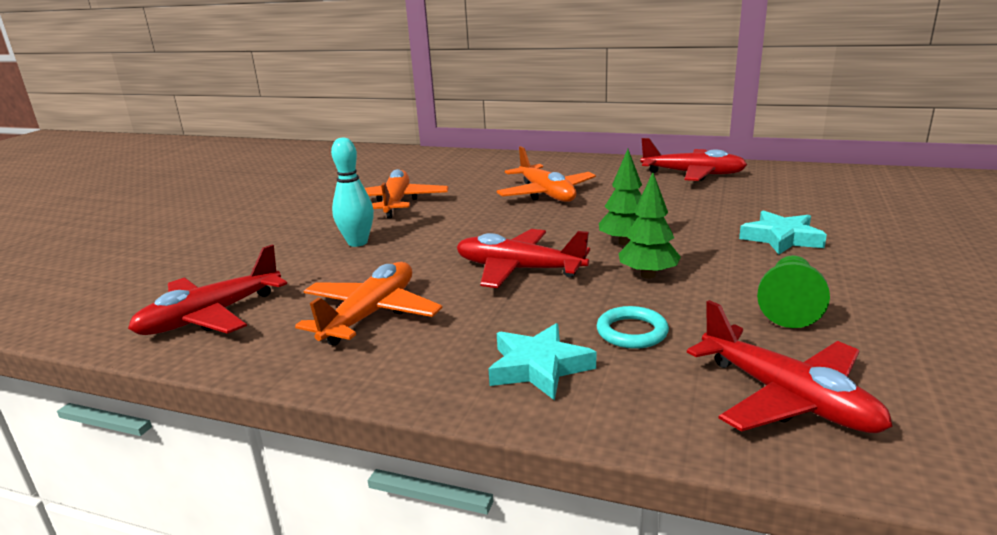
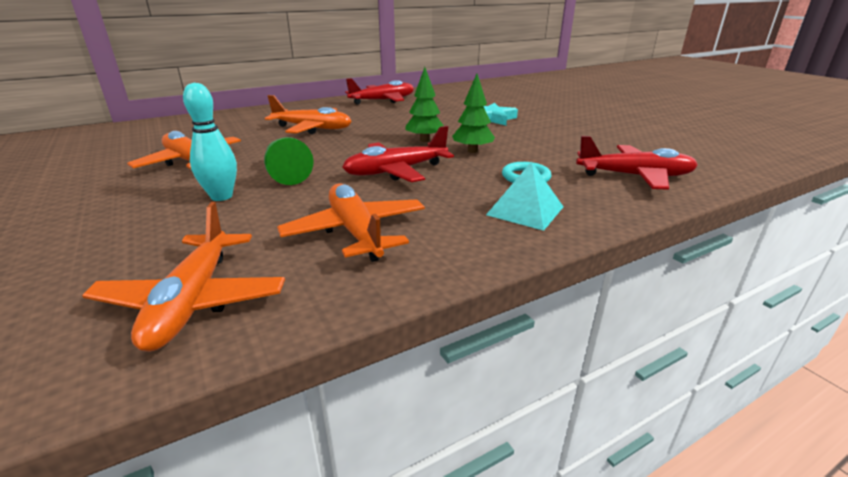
camera: 50 degrees left, 5 degrees up
red plane [128,245,287,335] -> orange plane [82,202,285,352]
turquoise star [488,323,596,401] -> turquoise pyramid [486,161,563,231]
green pawn [757,255,830,328] -> green pawn moved to [264,137,313,185]

